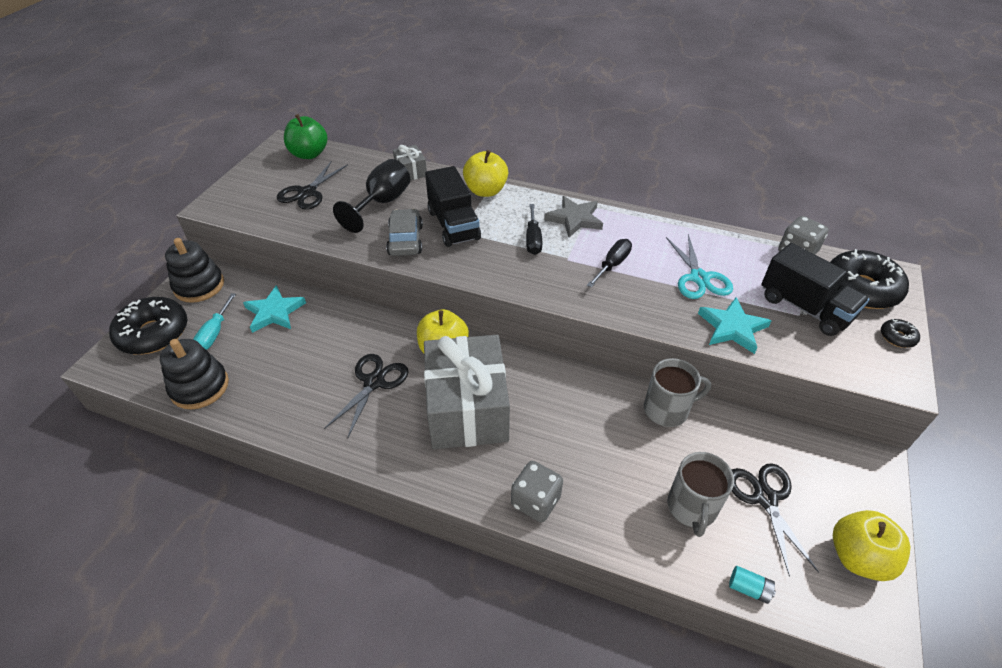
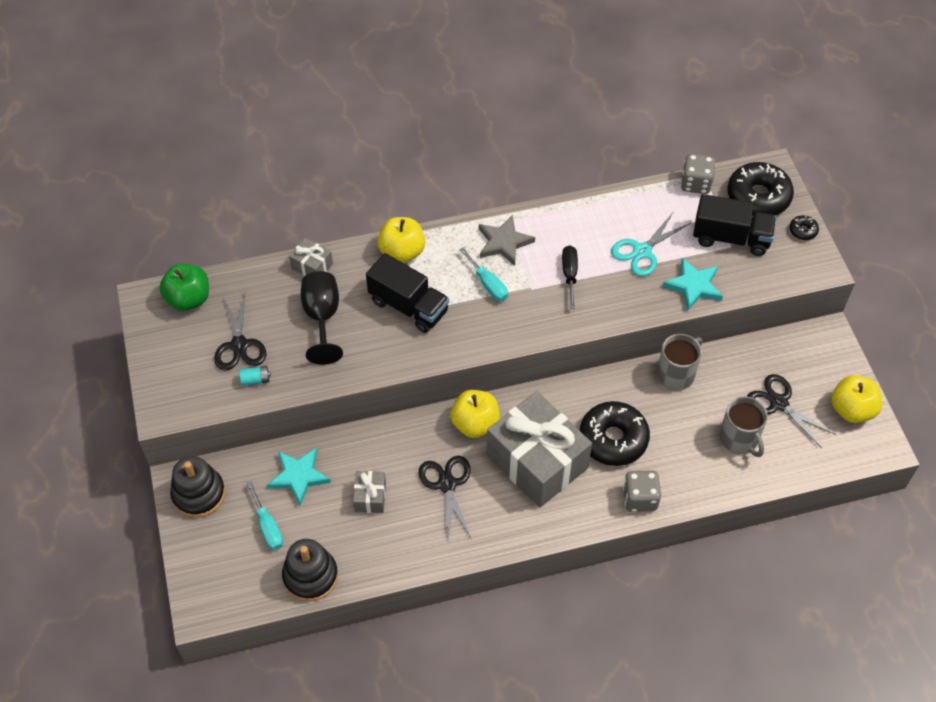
camera: 35 degrees left, 10 degrees up
black donut [109,297,187,355] -> black donut moved to [580,401,650,466]
grey car [386,209,423,256] -> none
black screwdriver [526,204,542,255] -> turquoise screwdriver [459,248,508,301]
turquoise scissors [666,234,733,299] -> turquoise scissors turned 90 degrees clockwise [611,211,690,276]
turquoise battery [729,566,776,604] -> turquoise battery moved to [239,366,271,386]
none -> grey gift [353,471,386,513]

